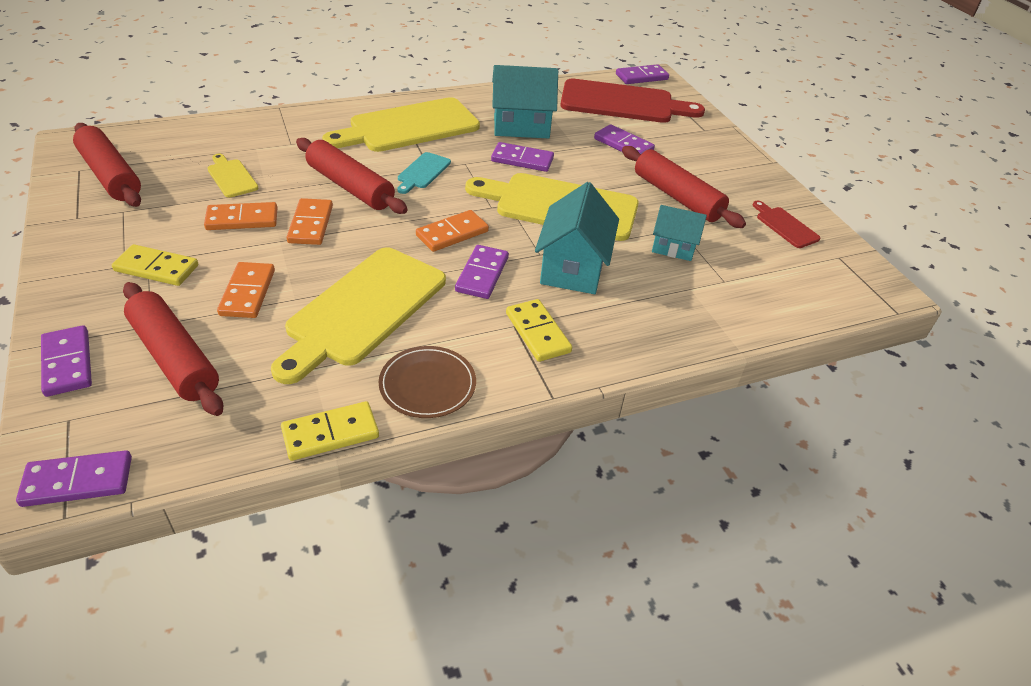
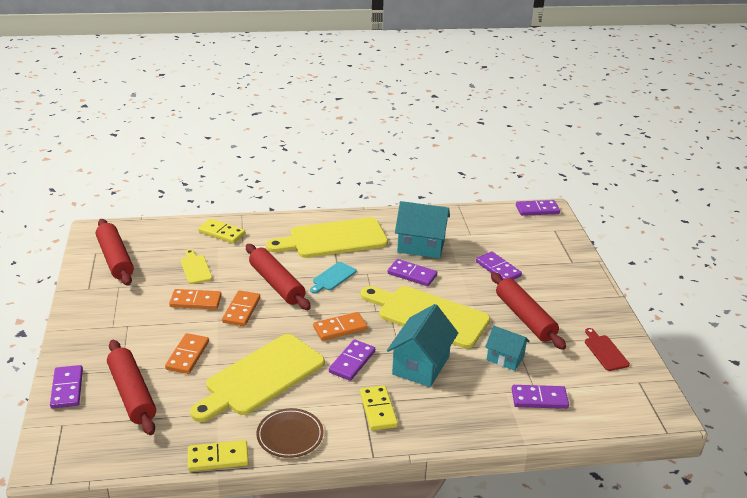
camera: 15 degrees right, 10 degrees down
purple domino [16,450,132,507] -> purple domino moved to [512,385,569,409]
yellow domino [112,244,198,286] -> yellow domino moved to [198,219,245,244]
red cutting board [561,78,705,123] -> none

